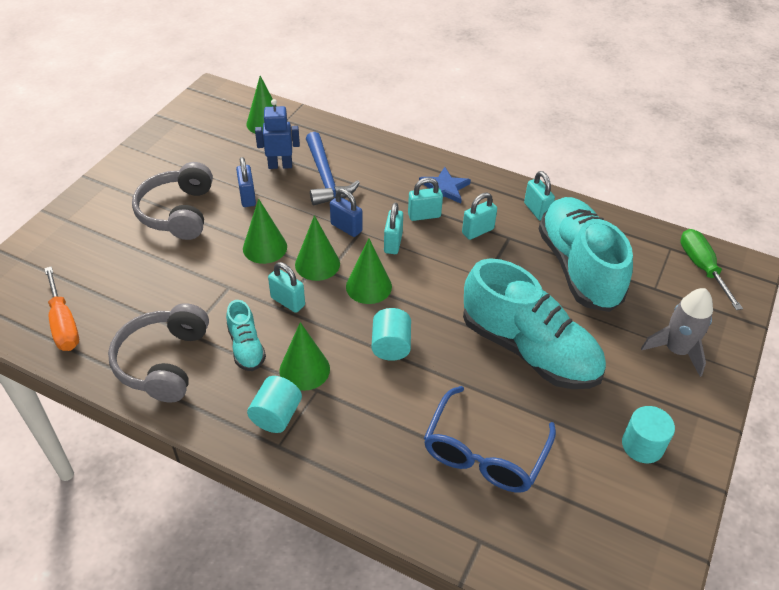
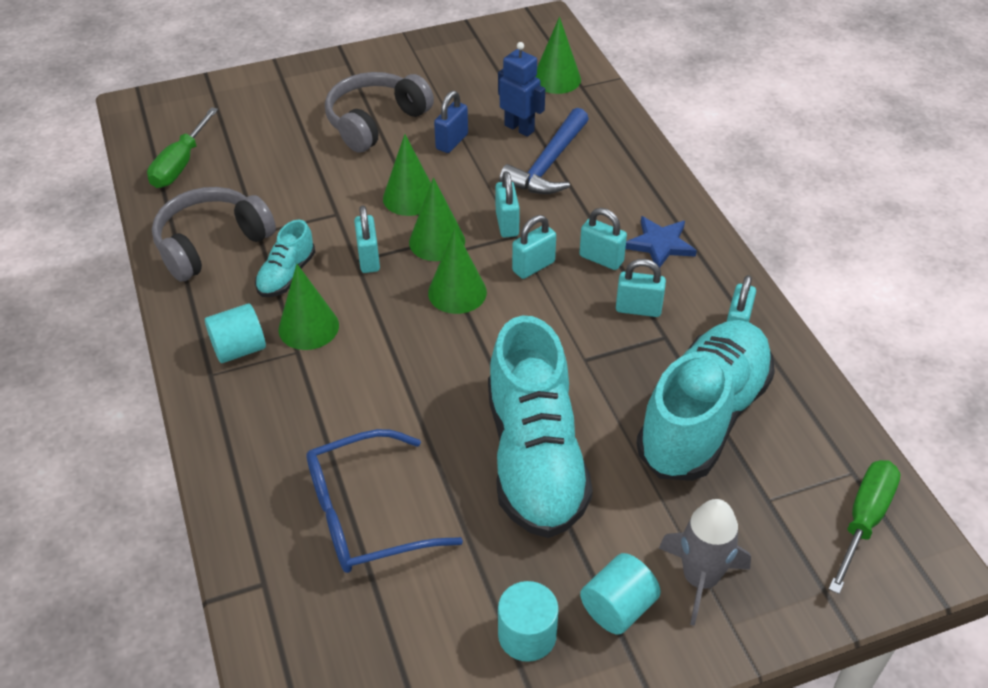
camera: 45 degrees right, 0 degrees up
orange screwdriver [44,266,79,351] -> green screwdriver [147,107,218,188]
blue padlock [330,188,362,237] -> turquoise padlock [496,171,520,237]
turquoise cylinder [372,308,411,361] -> turquoise cylinder moved to [580,553,661,635]

